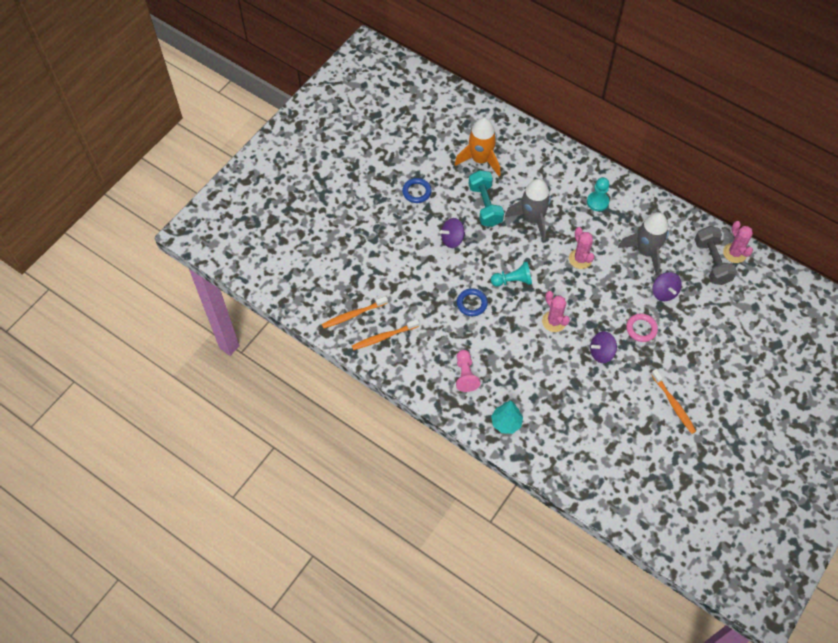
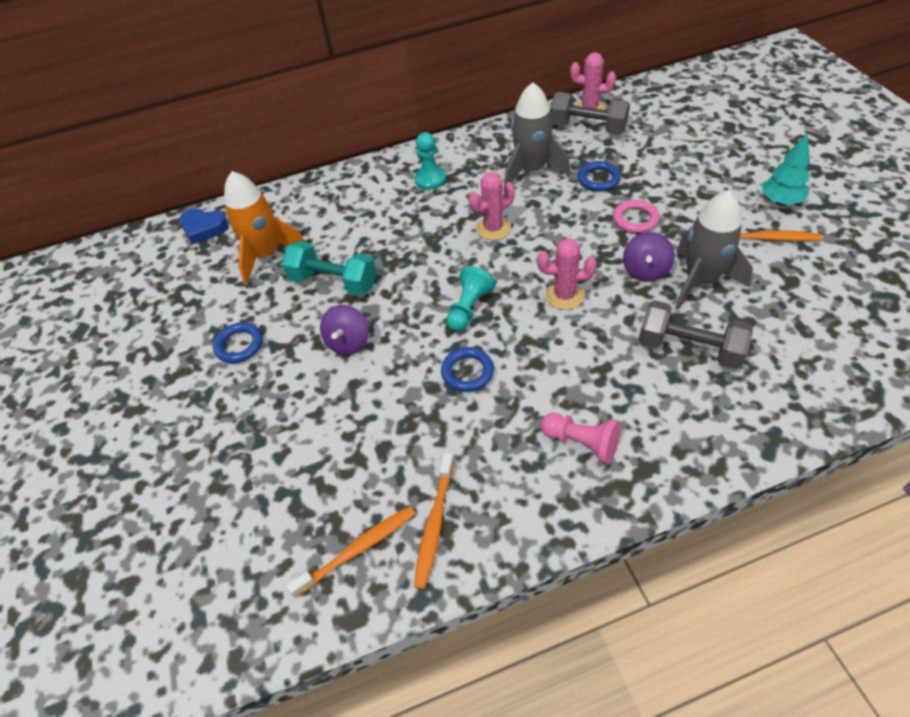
camera: 50 degrees left, 10 degrees down
orange toothbrush [322,296,388,328] -> orange toothbrush turned 135 degrees counterclockwise [287,506,416,597]
turquoise tree [491,401,523,434] -> turquoise tree moved to [762,133,810,205]
grey rocket [505,179,551,241] -> grey rocket moved to [675,190,753,309]
pink cactus [569,227,594,269] -> pink cactus turned 45 degrees counterclockwise [468,172,515,240]
purple spinning top [653,272,682,301] -> blue ring [577,161,621,192]
none -> blue heart [179,208,228,244]
none -> grey dumbbell [639,300,753,369]

